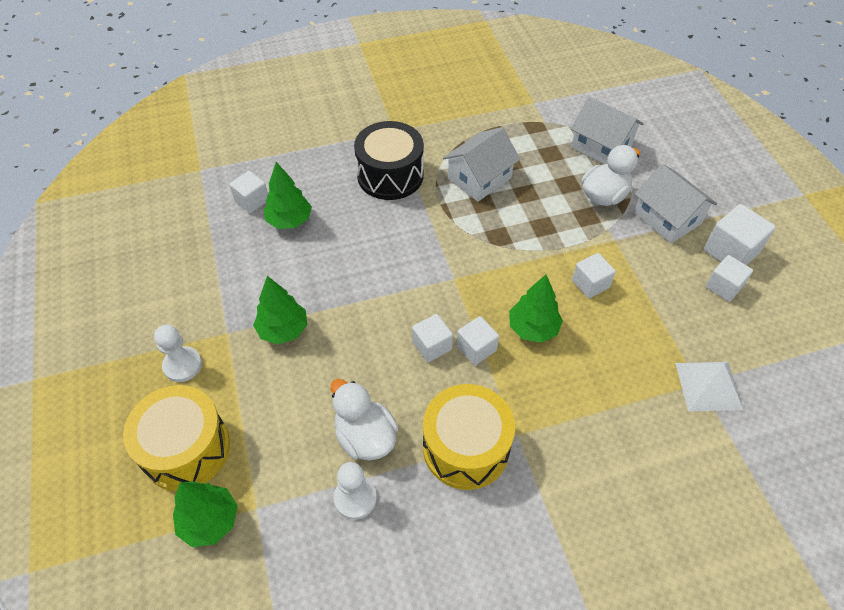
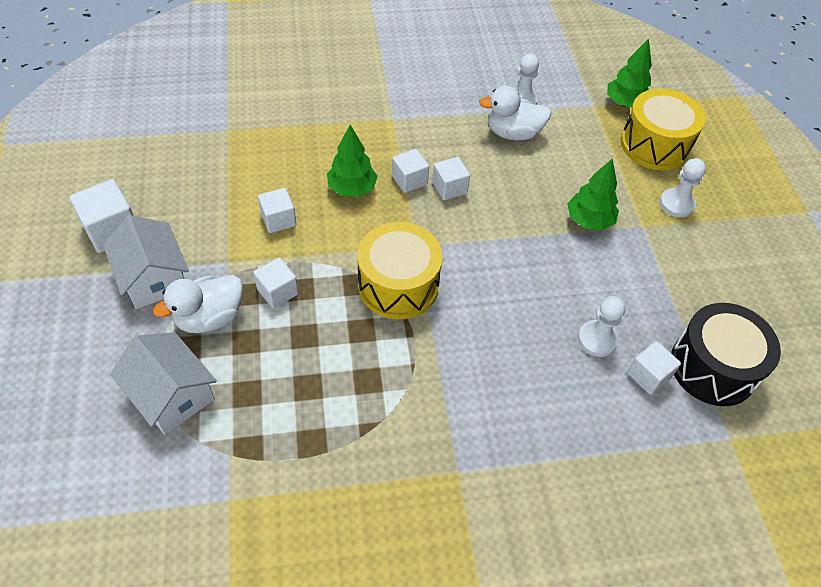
camera: 175 degrees left, 0 degrees up
green tree [264,162,312,229] -> white pawn [578,296,625,357]
white duck [331,379,398,461] -> white duck turned 120 degrees clockwise [479,86,552,141]
black drum [354,121,424,200] -> black drum moved to [671,303,781,406]
yellow drum [423,384,515,490] -> yellow drum moved to [357,222,443,319]
white house [443,127,520,202] -> none
white pyramid [675,362,743,412] -> none
white cube [705,255,753,302] -> white cube moved to [253,258,298,308]

